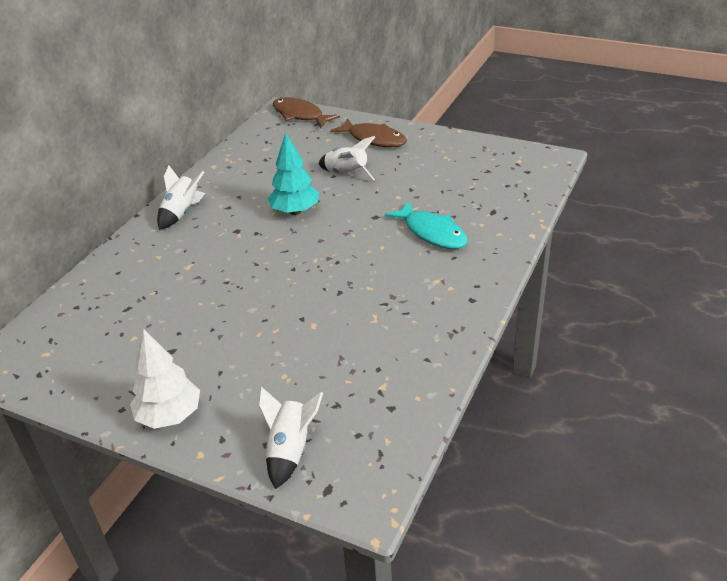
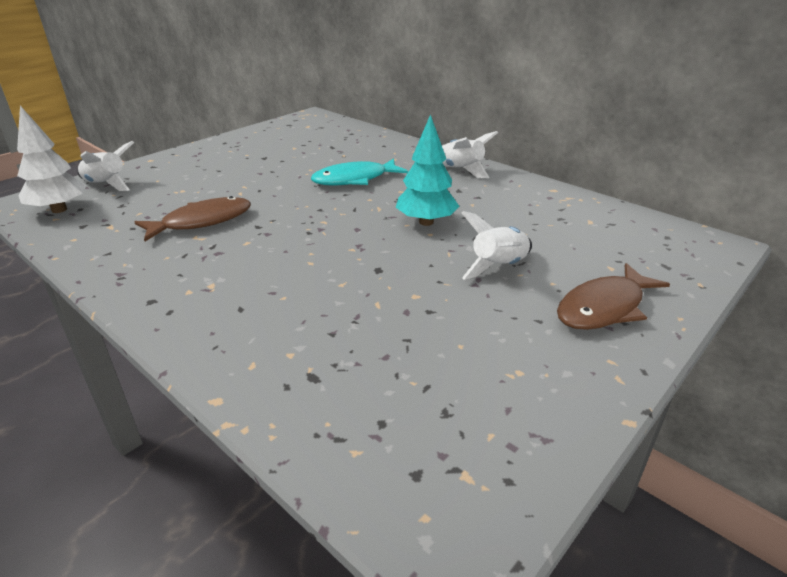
camera: 105 degrees right, 5 degrees down
white tree [130,328,200,429] -> white tree moved to [17,106,86,213]
brown fish [273,97,340,128] -> brown fish moved to [135,196,251,241]
turquoise fish [384,201,468,249] -> turquoise fish moved to [311,158,408,186]

